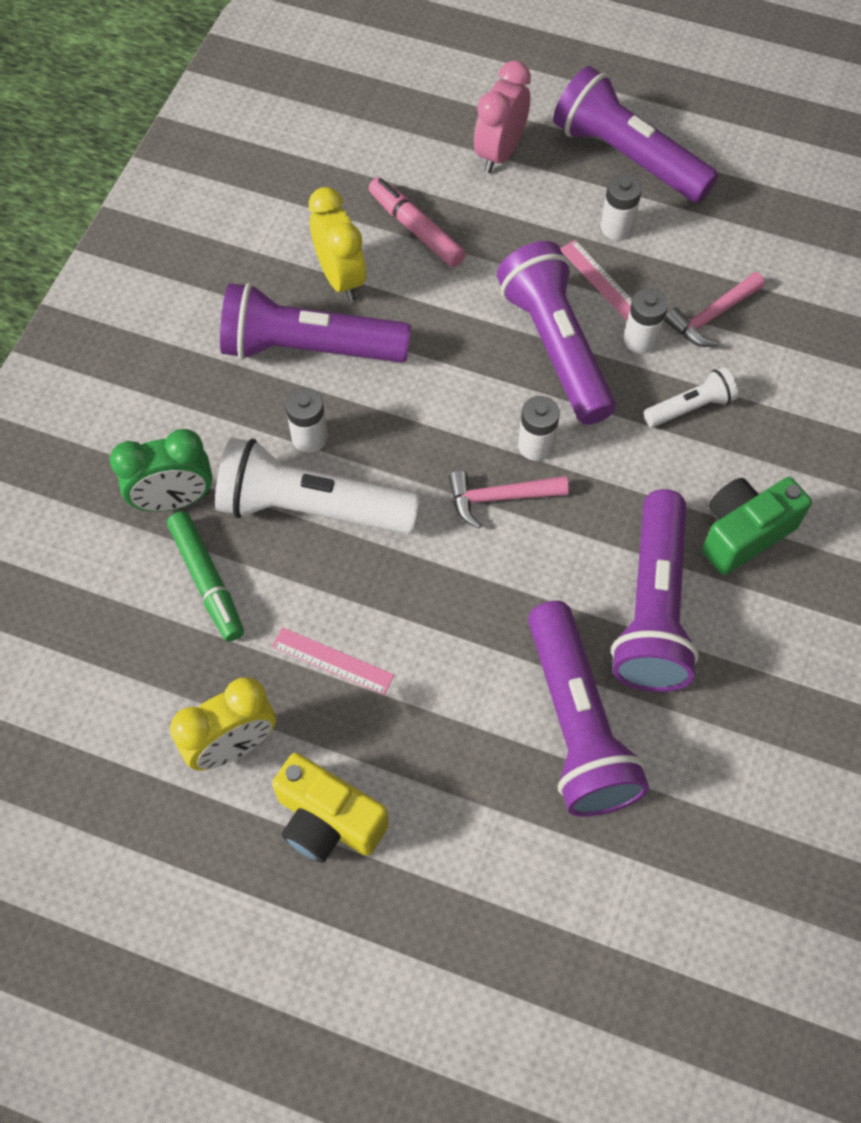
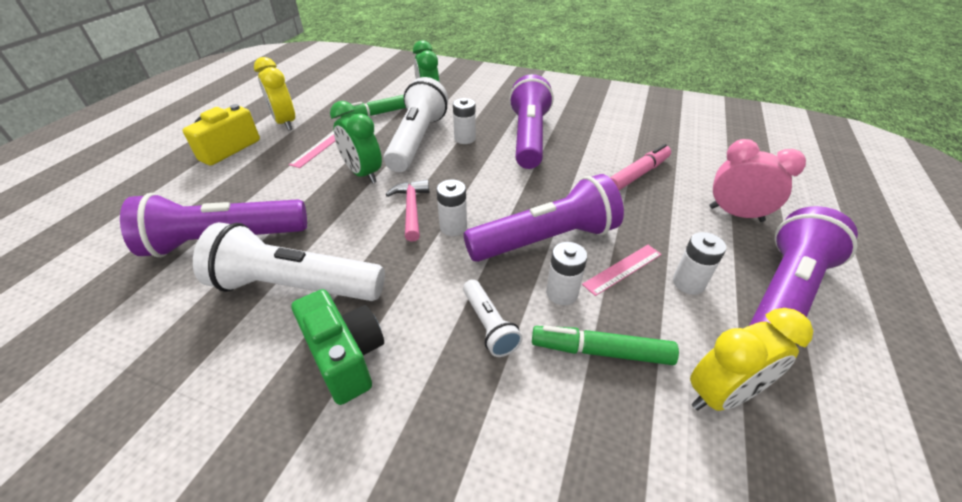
camera: 90 degrees right, 20 degrees down
yellow clock [308,187,366,301] -> yellow clock moved to [690,308,813,411]
purple flashlight [611,489,699,692] -> white flashlight [193,222,385,301]
pink hammer [664,272,765,347] -> green marker [532,325,679,365]
none -> green clock [330,101,382,183]

